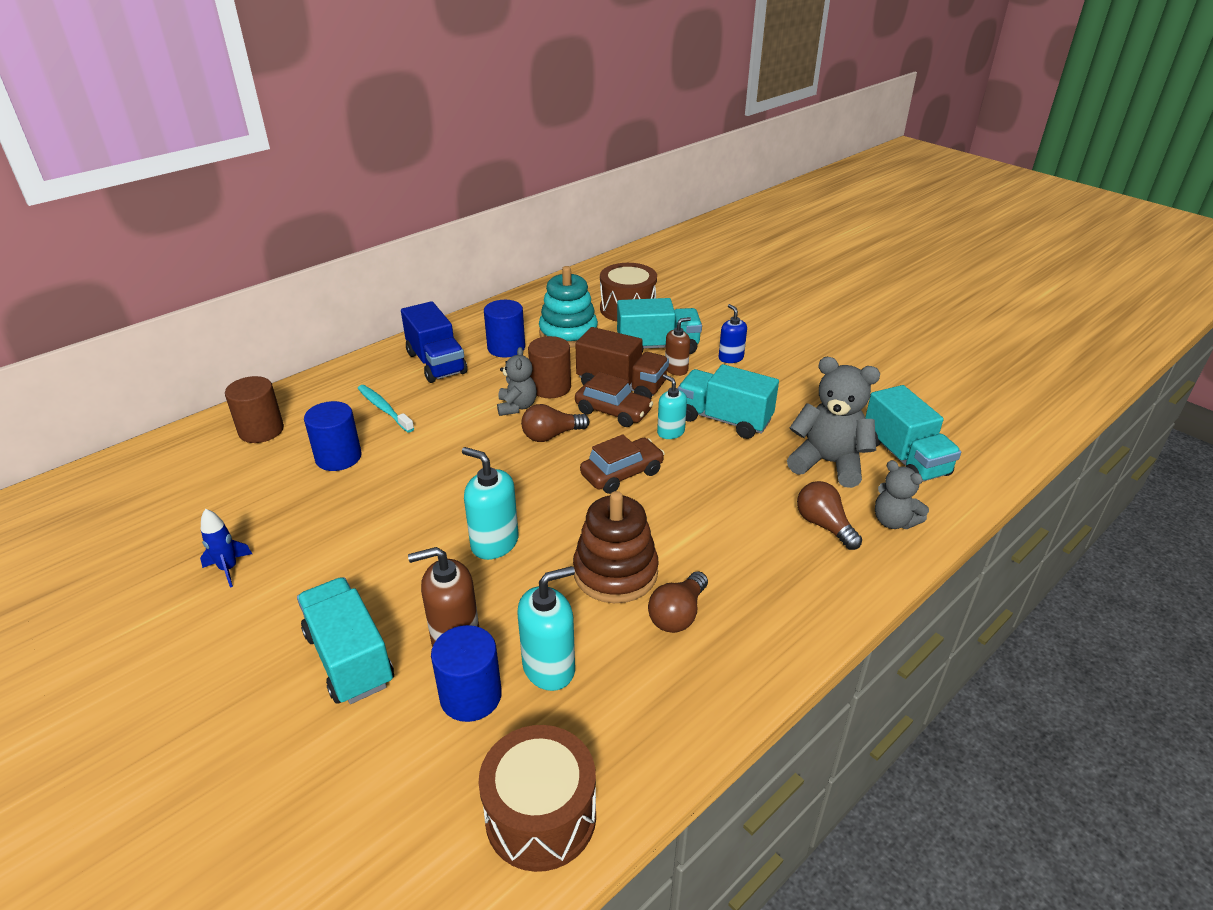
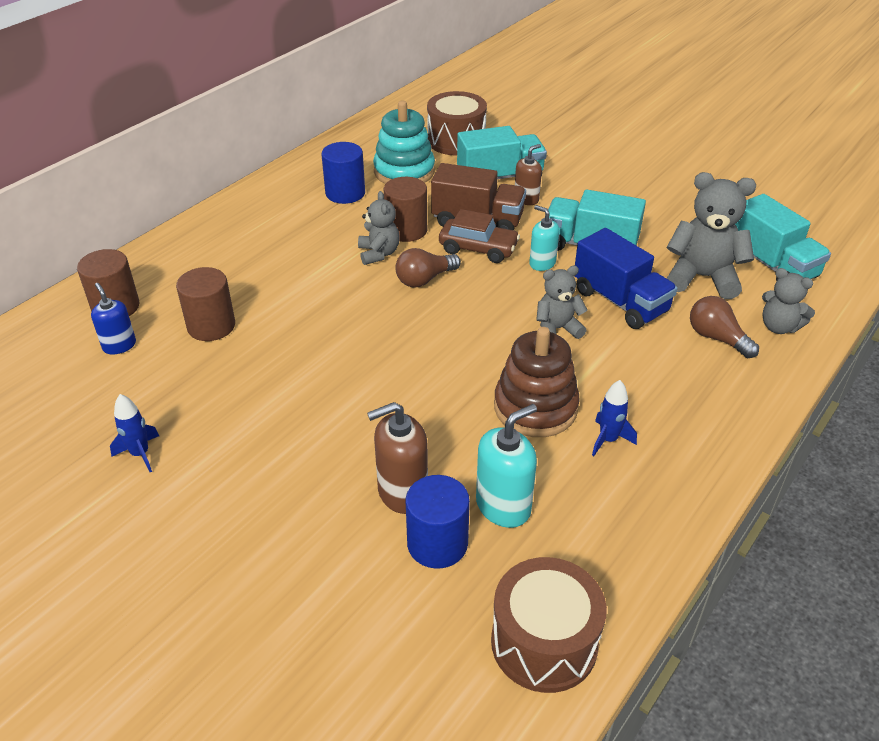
camera: 10 degrees left, 5 degrees up
turquoise truck [297,577,394,704] -> none
blue cylinder [304,401,362,471] -> brown cylinder [176,267,235,341]
turquoise toothbrush [357,385,414,433] -> none
blue truck [401,301,467,383] -> blue truck moved to [575,228,678,329]
turquoise soap dispenser [462,447,519,560] -> none
brown car [580,434,665,494] -> none
brown light bulb [648,571,708,633] -> blue rocket [592,380,637,456]
blue soap dispenser [719,304,747,363] -> blue soap dispenser moved to [91,283,136,355]
none -> grey teddy bear [536,265,588,339]

